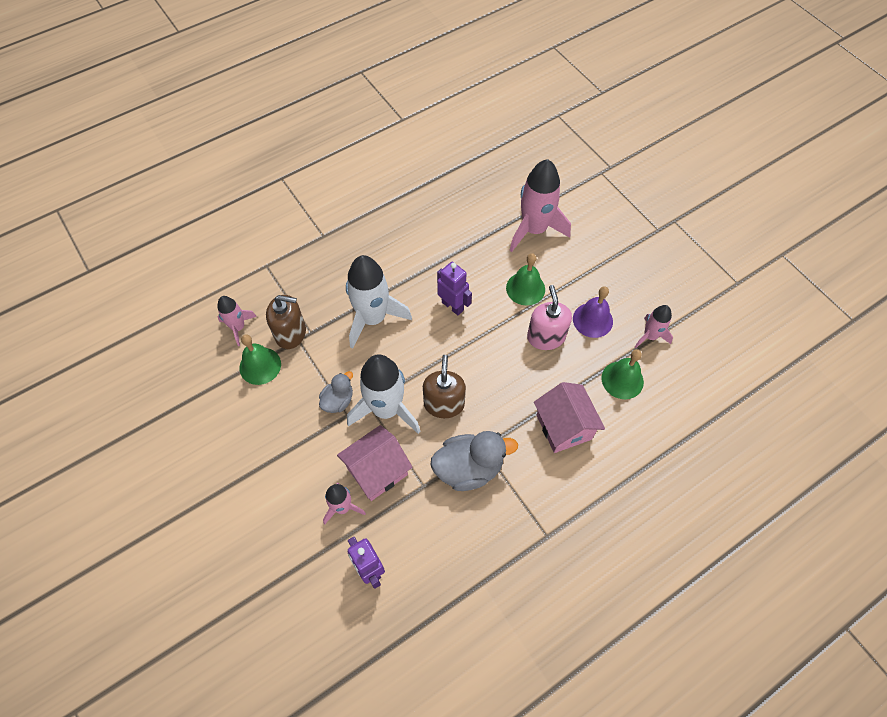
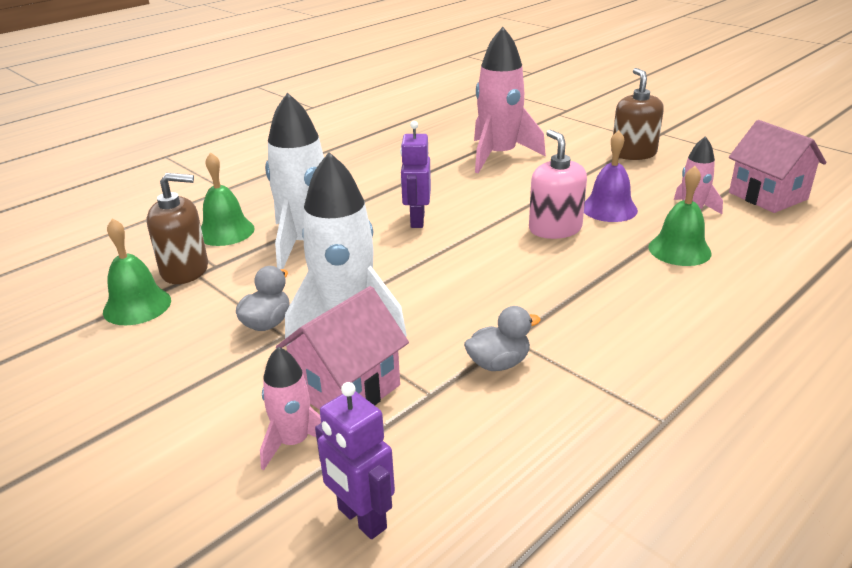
camera: 10 degrees left, 30 degrees down
pink rocket [217,296,257,346] -> none
brown soap dispenser [423,355,466,418] -> brown soap dispenser moved to [611,68,664,160]
grey duck [430,431,518,491] -> grey duck [464,306,541,371], size x0.57
purple robot [437,262,472,315] -> purple robot turned 120 degrees counterclockwise [400,121,431,228]
green bell [506,253,545,306] -> green bell moved to [201,152,255,246]
pink house [534,382,605,453] -> pink house moved to [729,120,827,213]

